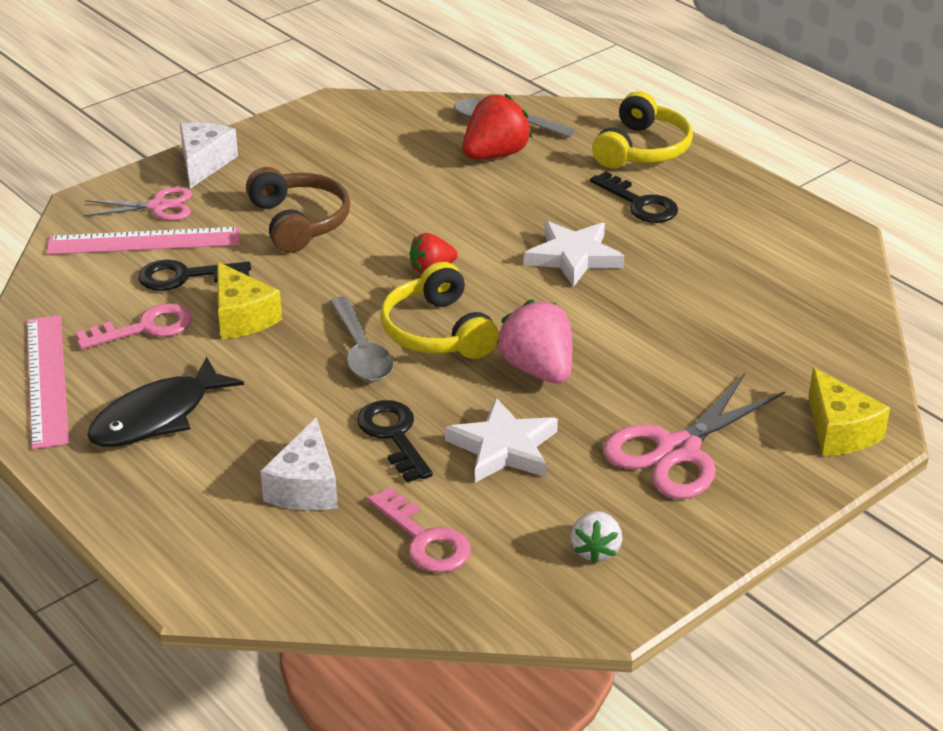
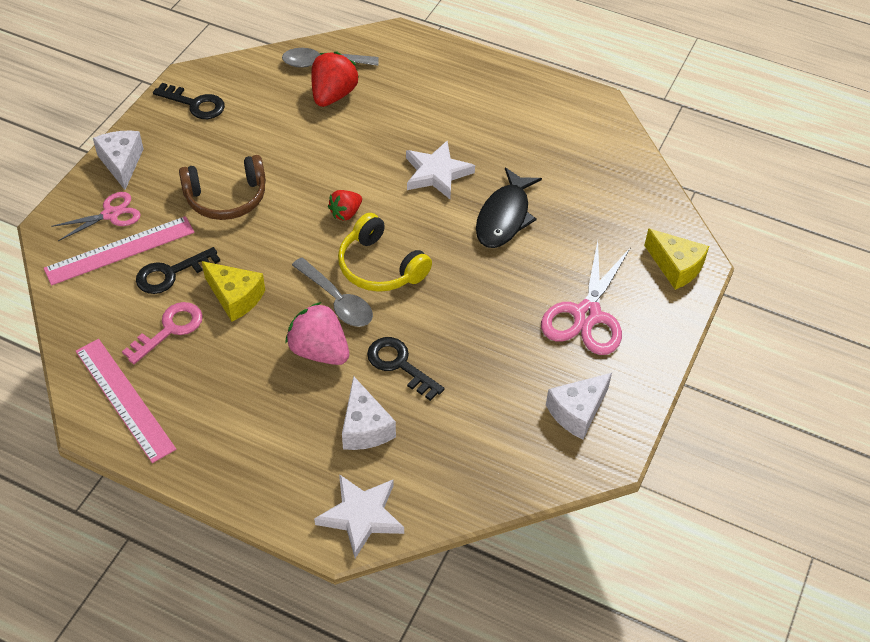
camera: 25 degrees left, 15 degrees up
black fish [87,356,244,447] -> black fish moved to [476,167,542,248]
brown headphones [246,167,350,253] -> brown headphones turned 120 degrees clockwise [179,155,266,220]
pink key [368,487,471,573] -> none
white star [445,398,558,483] -> white star moved to [314,474,404,558]
pink strawberry [497,299,572,383] -> pink strawberry moved to [285,302,349,365]
white strawberry [571,511,622,564] -> white cheese [546,373,612,439]
black key [590,171,678,223] -> black key moved to [153,83,225,119]
yellow headphones [592,91,693,168] -> none

